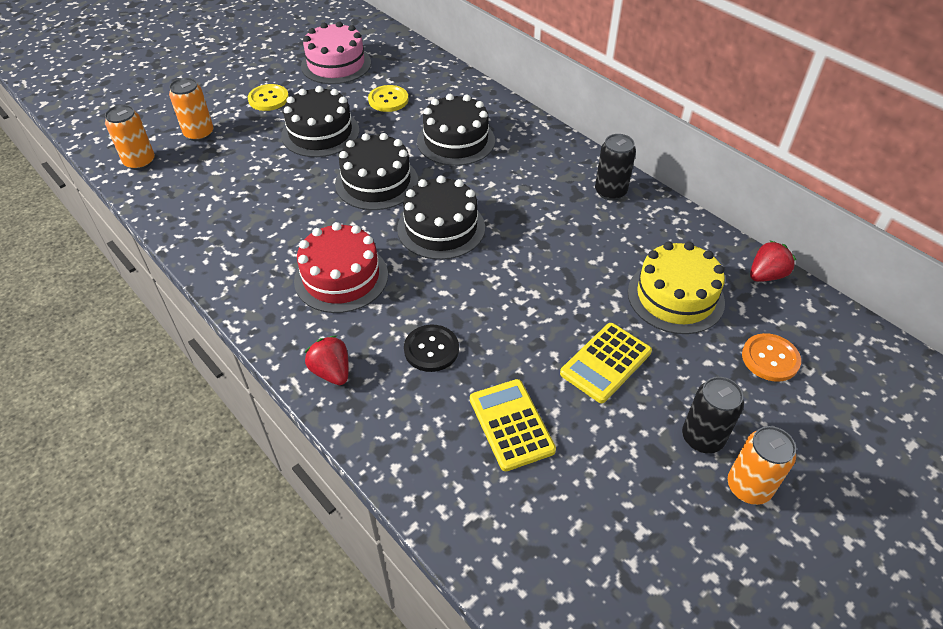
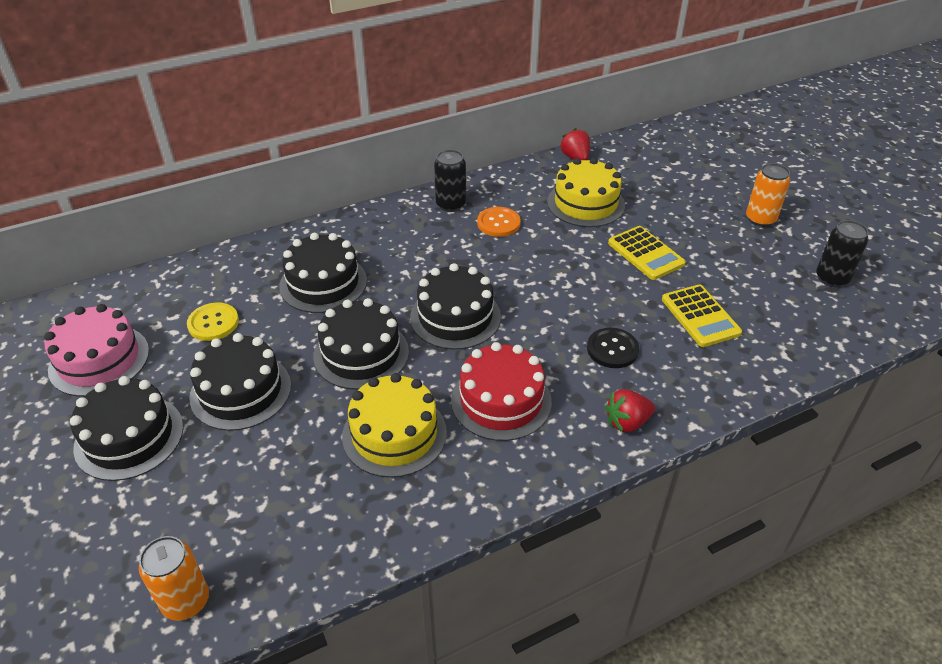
camera: 75 degrees left, 5 degrees down
orange can [169,78,214,141] -> none
yellow button [248,84,289,111] -> black cake [70,376,183,481]
yellow calculator [470,379,556,471] -> yellow calculator turned 105 degrees counterclockwise [662,284,742,347]
black can [682,377,744,453] -> black can moved to [816,220,868,287]
orange button [742,333,801,382] -> orange button moved to [477,207,521,237]
none -> yellow cake [342,373,447,478]

